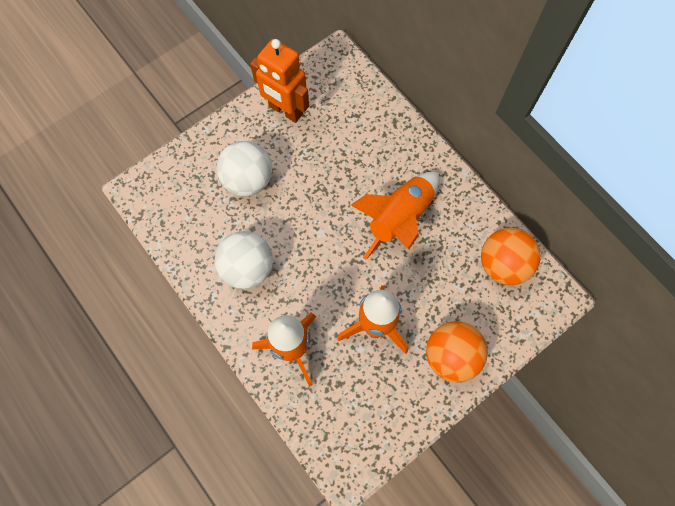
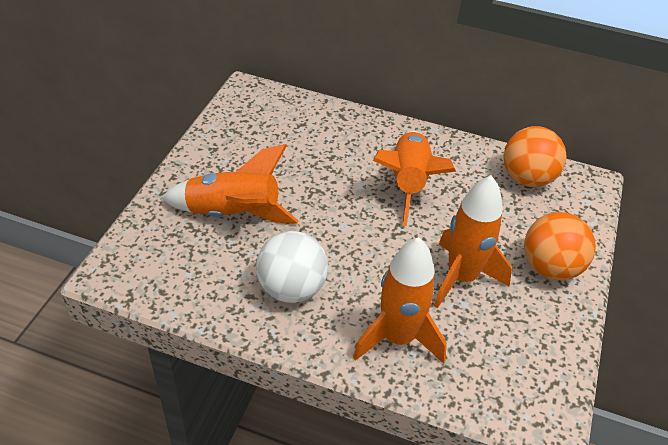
camera: 35 degrees left, 25 degrees down
white ball [217,141,272,196] -> orange rocket [161,144,298,224]
orange robot [250,39,309,123] -> none

